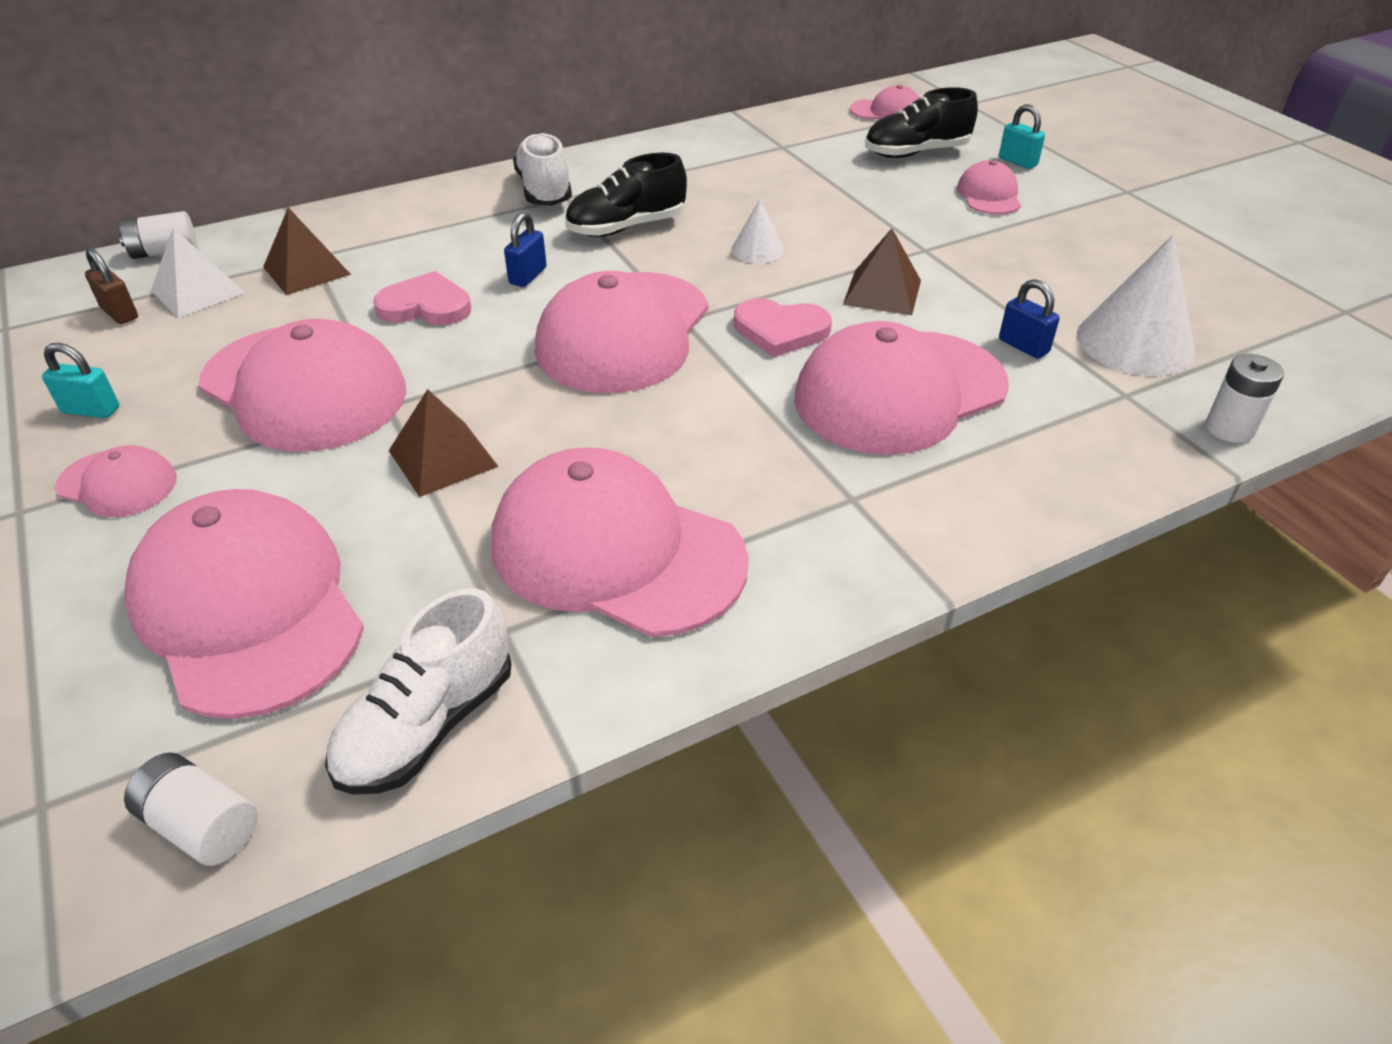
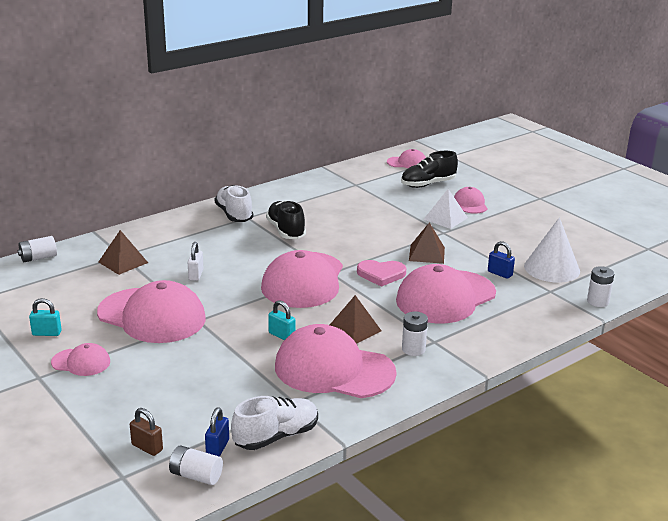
camera: 10 degrees left, 15 degrees down
brown padlock [85,248,138,324] -> brown padlock moved to [130,408,163,456]
pink cap [124,489,364,719] -> none
white pyramid [151,228,245,318] -> white pyramid moved to [423,189,468,229]
white shoe [325,588,512,794] -> white shoe turned 150 degrees counterclockwise [231,396,318,450]
pink heart [373,271,471,325] -> white padlock [187,242,204,281]
brown pyramid [389,389,499,497] -> brown pyramid moved to [330,295,381,344]
blue padlock [504,212,547,287] -> blue padlock moved to [205,407,229,457]
black shoe [565,153,687,237] -> black shoe turned 105 degrees clockwise [266,200,306,239]
white cone [731,199,784,263] -> none
turquoise padlock [999,104,1045,169] -> turquoise padlock moved to [268,300,295,340]
none -> white battery [402,311,428,356]

